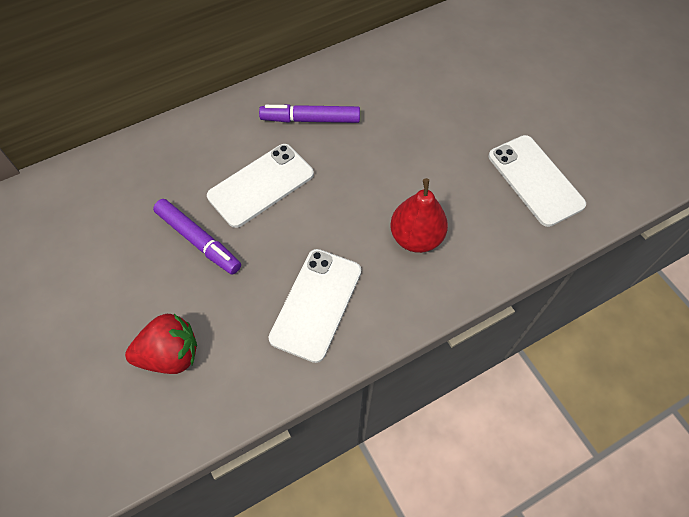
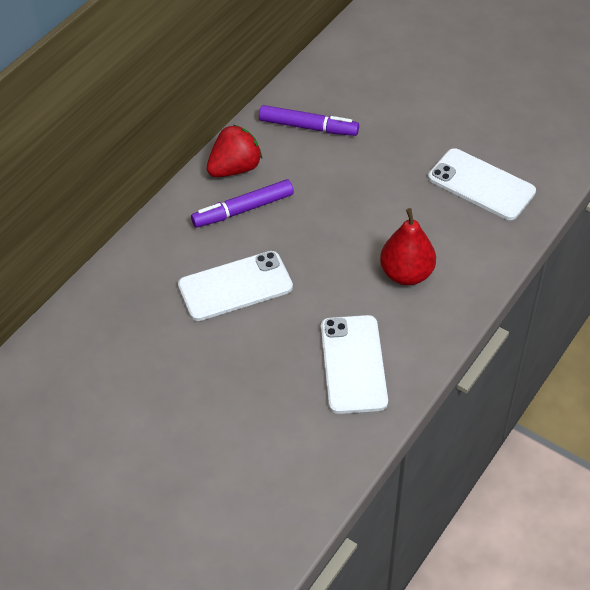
camera: 25 degrees left, 10 degrees down
red strawberry [125,314,197,374] -> red strawberry moved to [207,125,262,177]
purple marker [153,199,241,275] -> purple marker moved to [259,105,359,136]
white phone [207,144,314,228] -> white phone turned 45 degrees clockwise [178,251,293,321]

